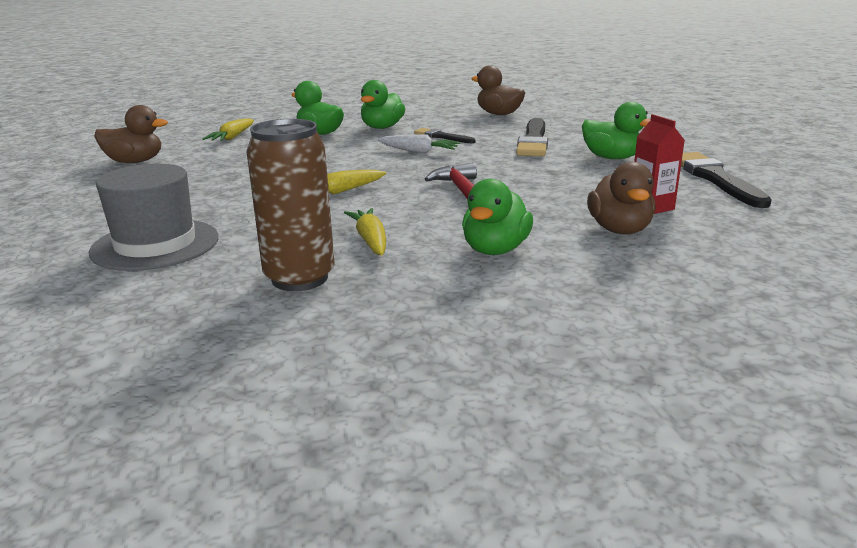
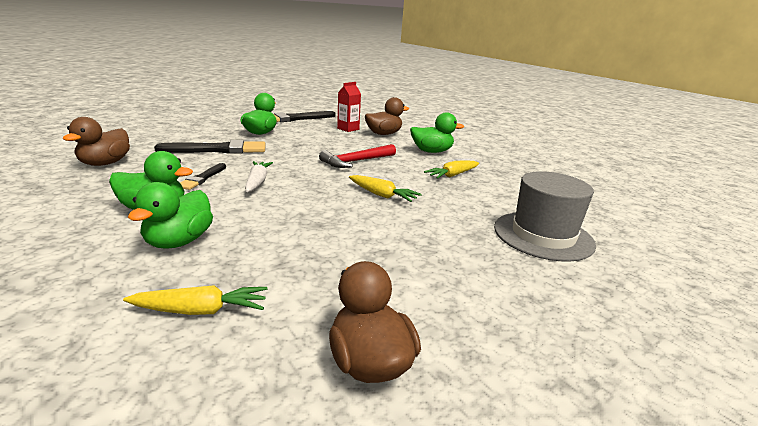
camera: 115 degrees left, 0 degrees up
brown can [247,119,335,291] -> none

